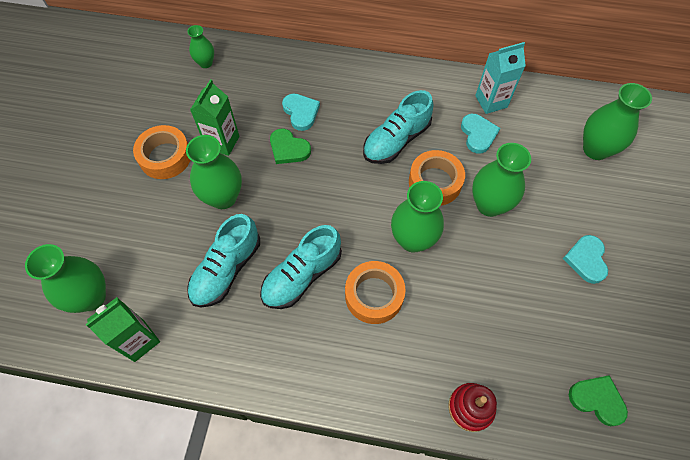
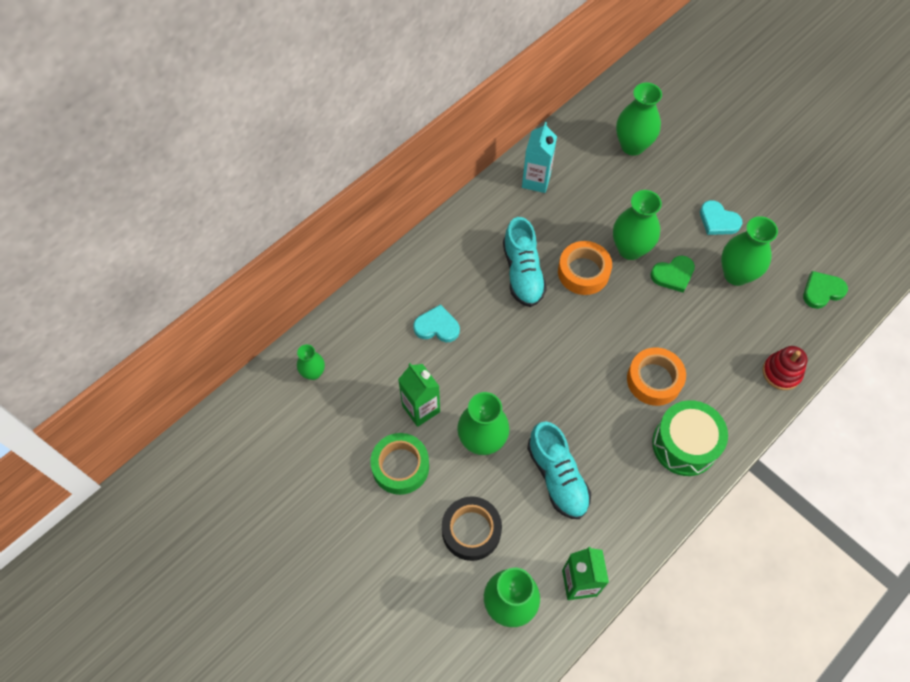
camera: 55 degrees left, 0 degrees up
orange tape [133,125,190,179] -> green tape [370,433,429,495]
turquoise shoe [260,225,342,309] -> none
green heart [270,129,311,164] -> green heart moved to [650,255,695,293]
green vase [391,181,444,253] -> green vase moved to [721,216,778,286]
turquoise heart [461,114,500,154] -> none
none -> black tape [442,497,502,561]
none -> green drum [652,400,728,476]

